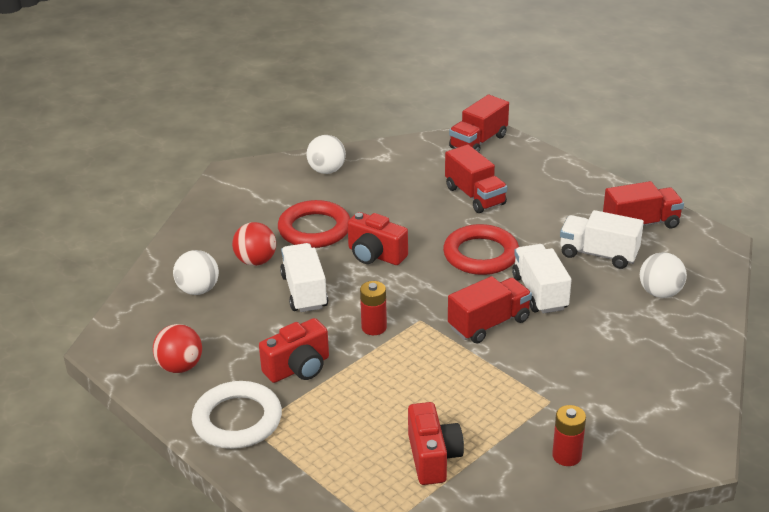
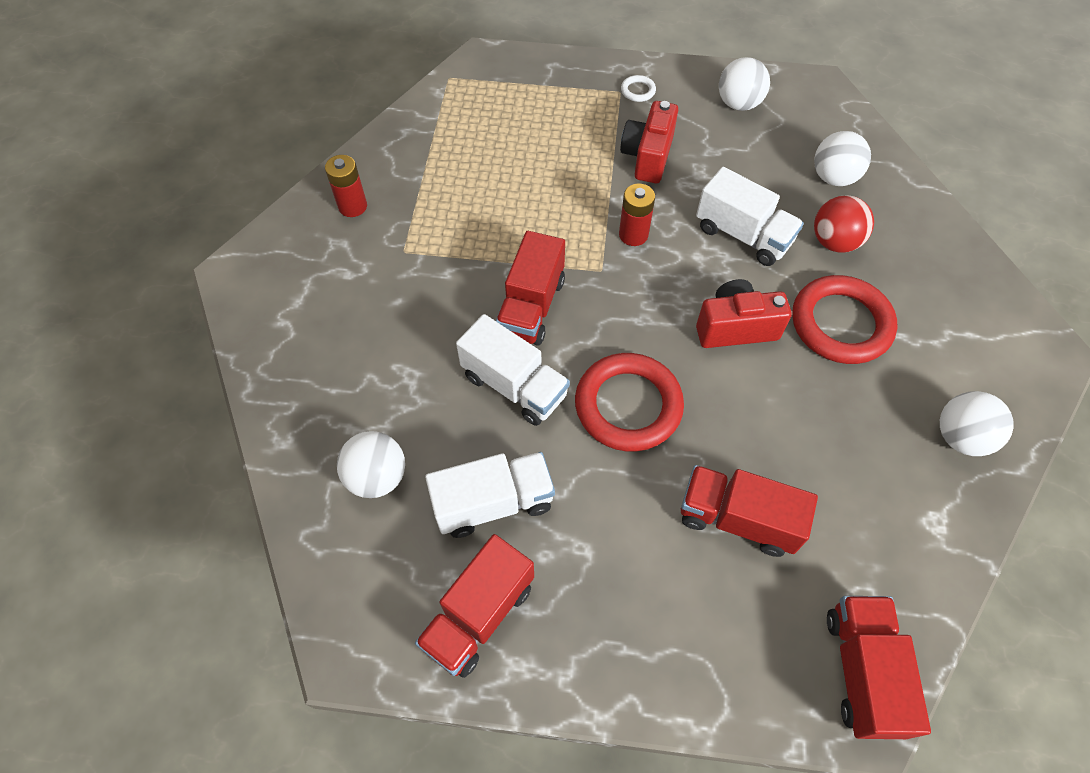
camera: 140 degrees right, 25 degrees up
red ball [153,324,202,373] -> white ball [719,57,770,111]
white ring [192,381,282,449] -> white ring [621,75,656,102], size x0.42
red camera [408,402,464,485] -> none

